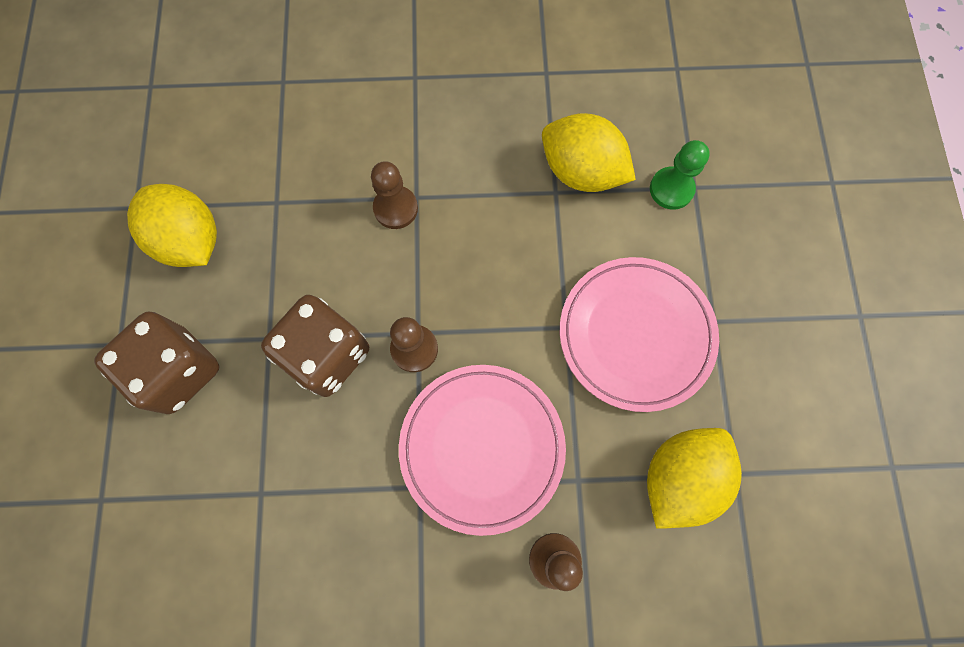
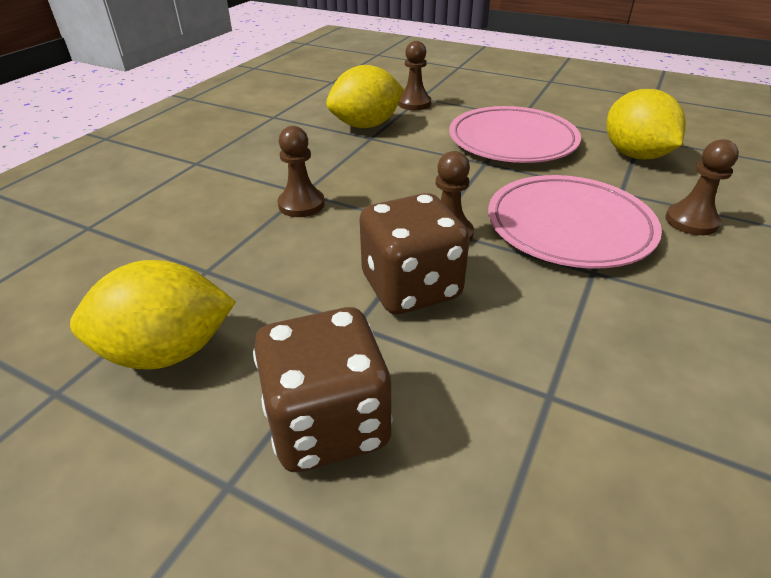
camera: 60 degrees left, 35 degrees down
green pawn [650,140,710,209] -> brown pawn [398,41,431,110]

